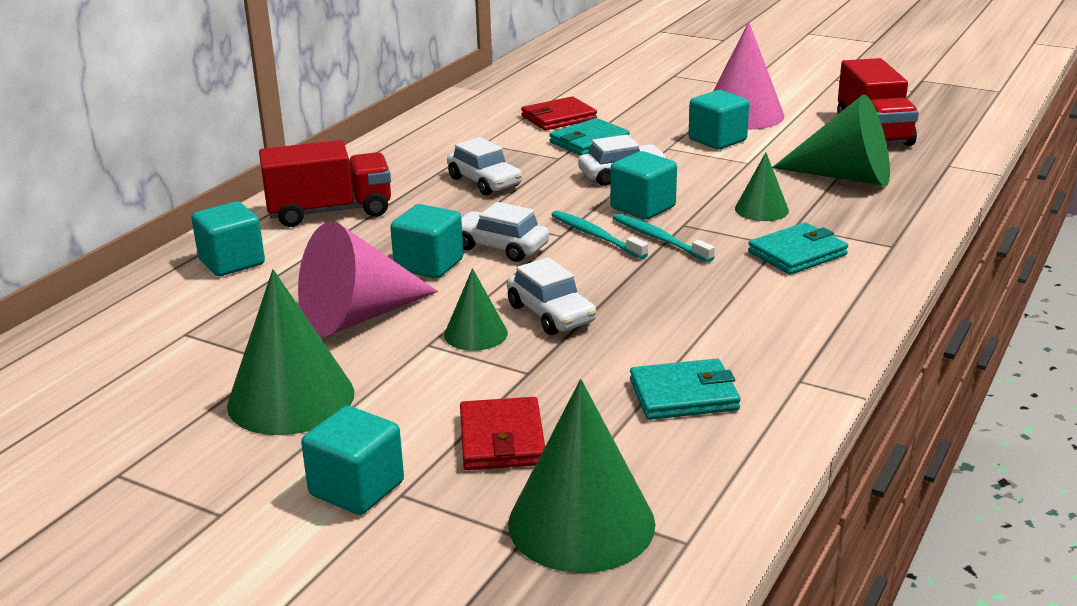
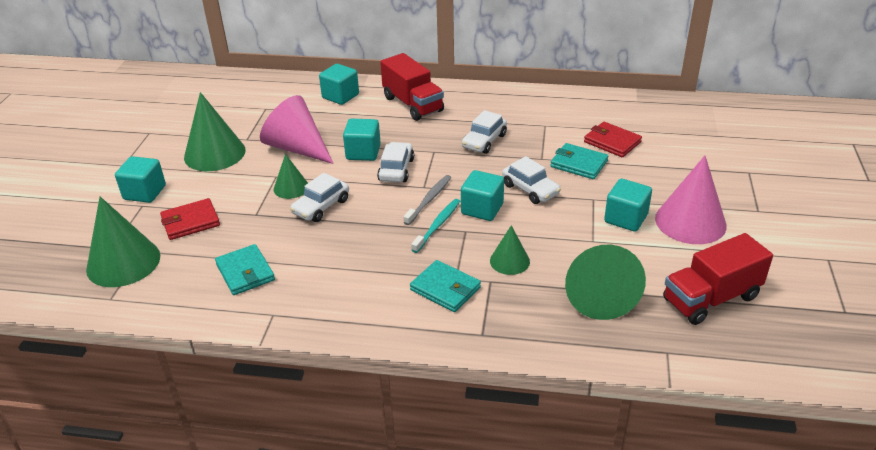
camera: 70 degrees right, 10 degrees up
turquoise toothbrush [551,210,648,259] -> grey toothbrush [403,175,451,225]

